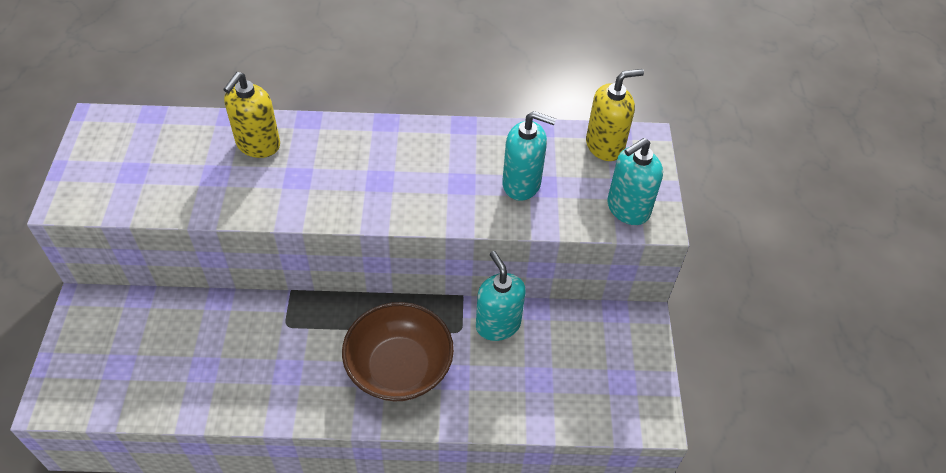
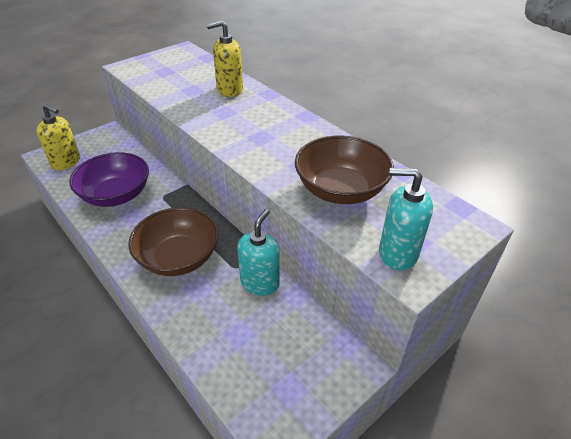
camera: 50 degrees right, 10 degrees down
turquoise soap dispenser [502,111,556,201] -> brown bowl [295,136,394,204]
yellow soap dispenser [586,69,644,161] -> yellow soap dispenser moved to [37,104,80,170]
none -> purple bowl [69,152,149,207]

